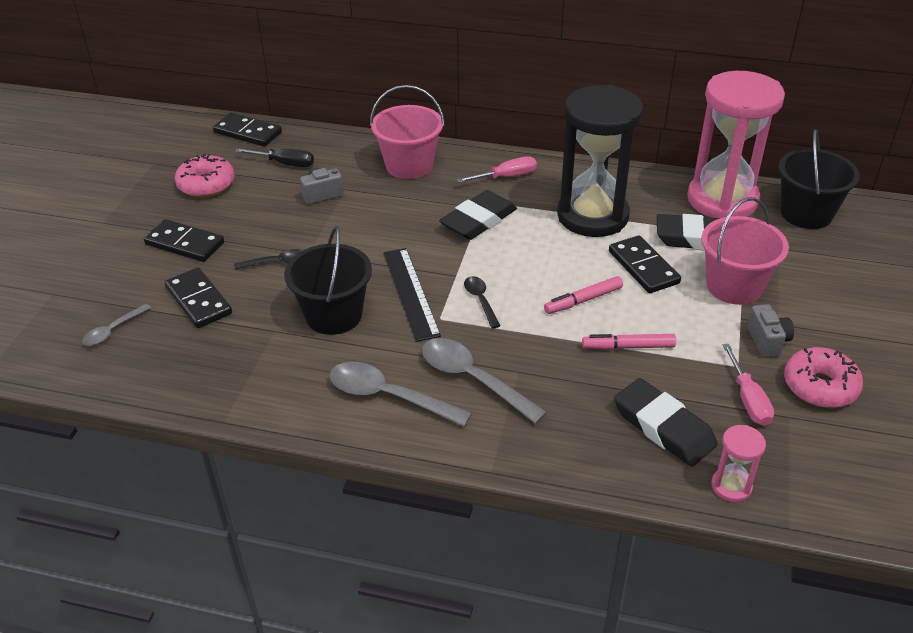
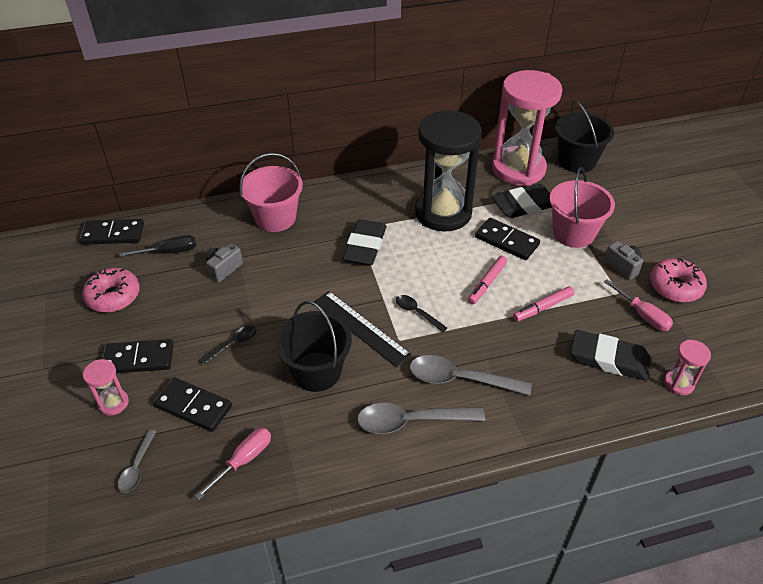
camera: 30 degrees left, 5 degrees up
pink screwdriver [457,156,537,183] -> pink screwdriver moved to [195,428,271,500]
none -> pink hourglass [83,359,129,416]

